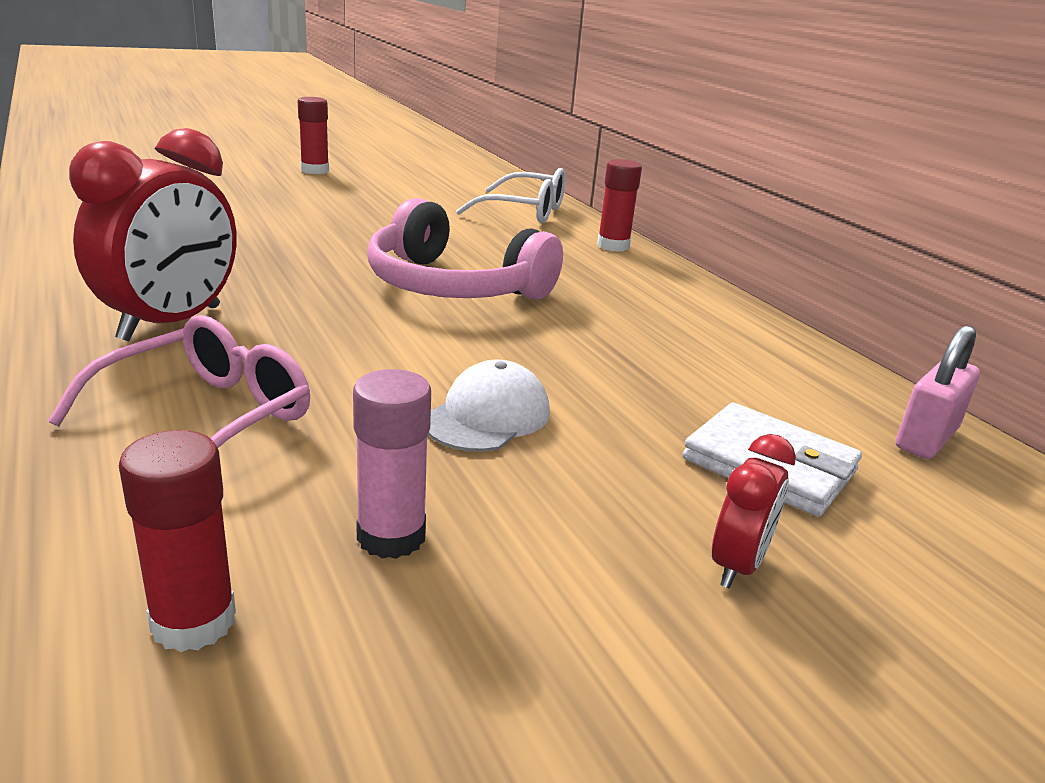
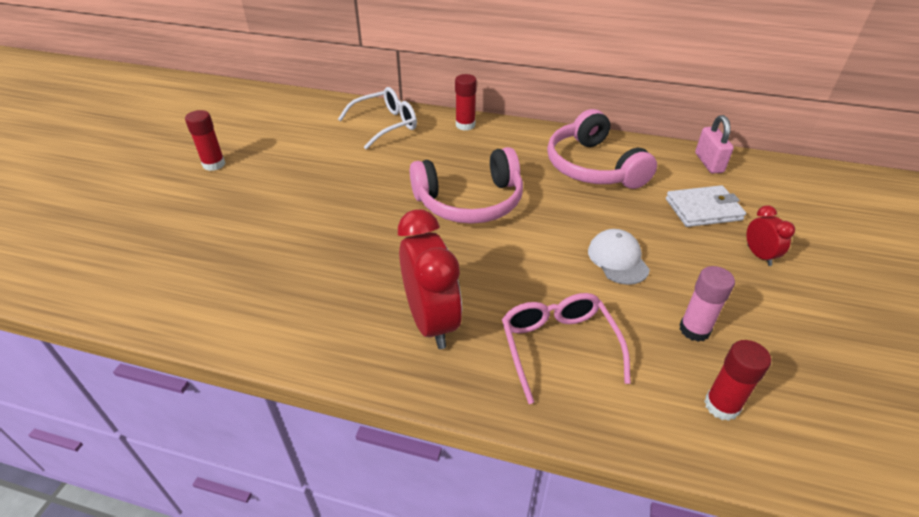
camera: 45 degrees left, 15 degrees up
none -> pink headphones [547,109,657,189]

